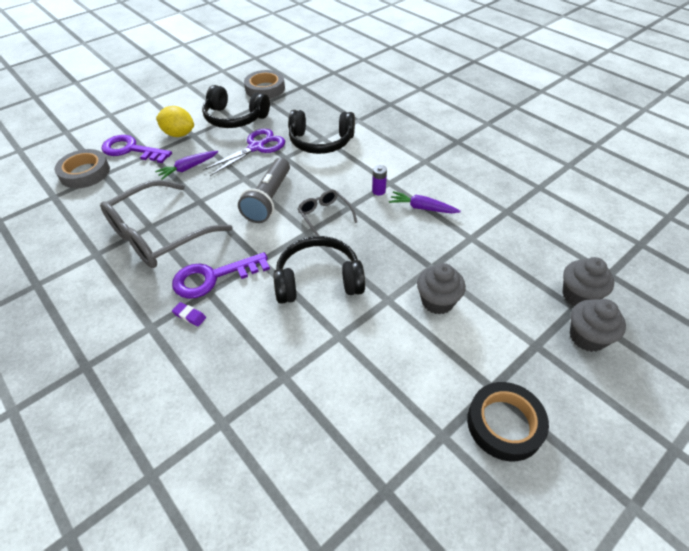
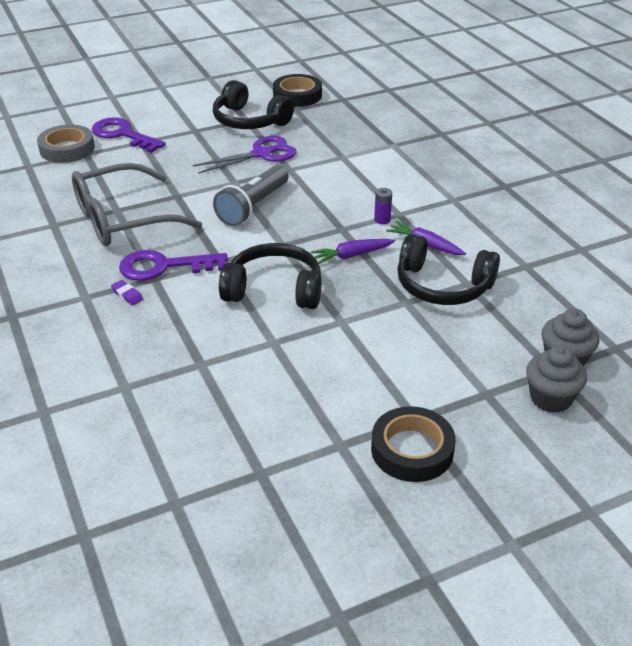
camera: 15 degrees right, 10 degrees down
purple carrot [155,151,218,180] -> purple carrot moved to [311,239,395,264]
yellow lemon [156,106,194,137] -> none
grey tape [244,70,285,99] -> black tape [273,74,322,107]
black headphones [288,110,355,154] -> black headphones moved to [397,234,500,305]
grey glasses [298,189,357,236] -> none
grey cupcake [417,263,466,315] -> none

